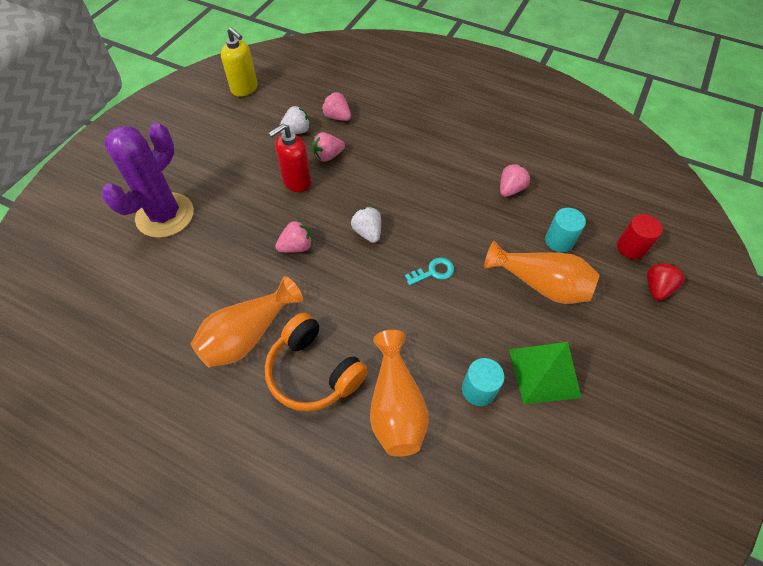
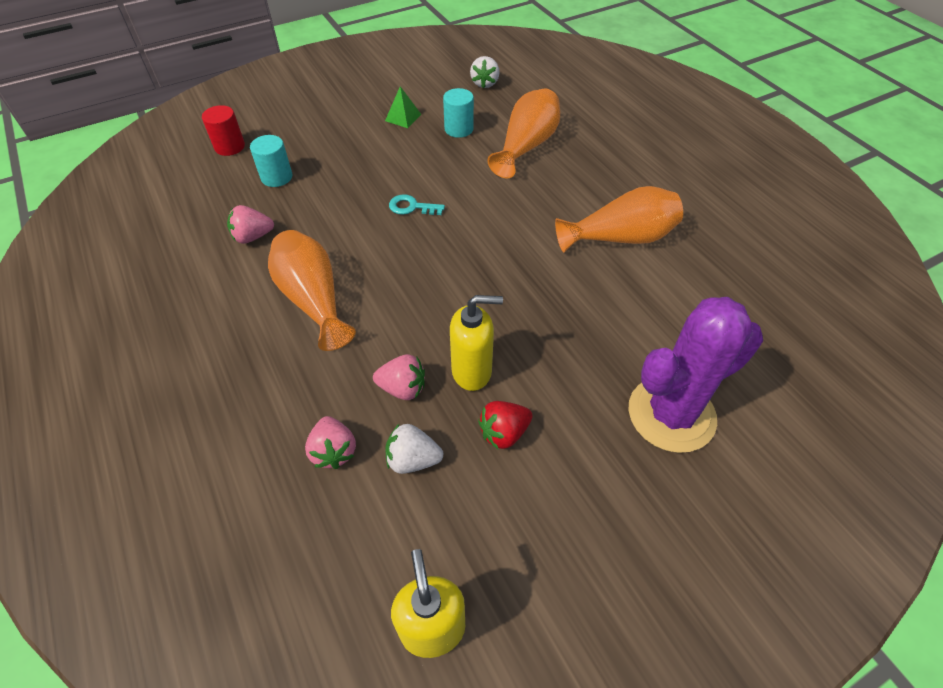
camera: 145 degrees left, 5 degrees down
orange headphones [265,313,368,412] -> none
red soap dispenser [268,124,311,192] -> yellow soap dispenser [450,295,503,391]
pink strawberry [275,220,313,253] -> none
white strawberry [351,207,381,243] -> white strawberry moved to [470,56,500,88]
orange vase [484,241,600,304] -> orange vase moved to [268,230,356,351]
green pyramid [509,342,581,404] -> green pyramid [385,86,422,128], size x0.54
red strawberry [647,262,685,301] -> red strawberry moved to [478,401,533,449]

